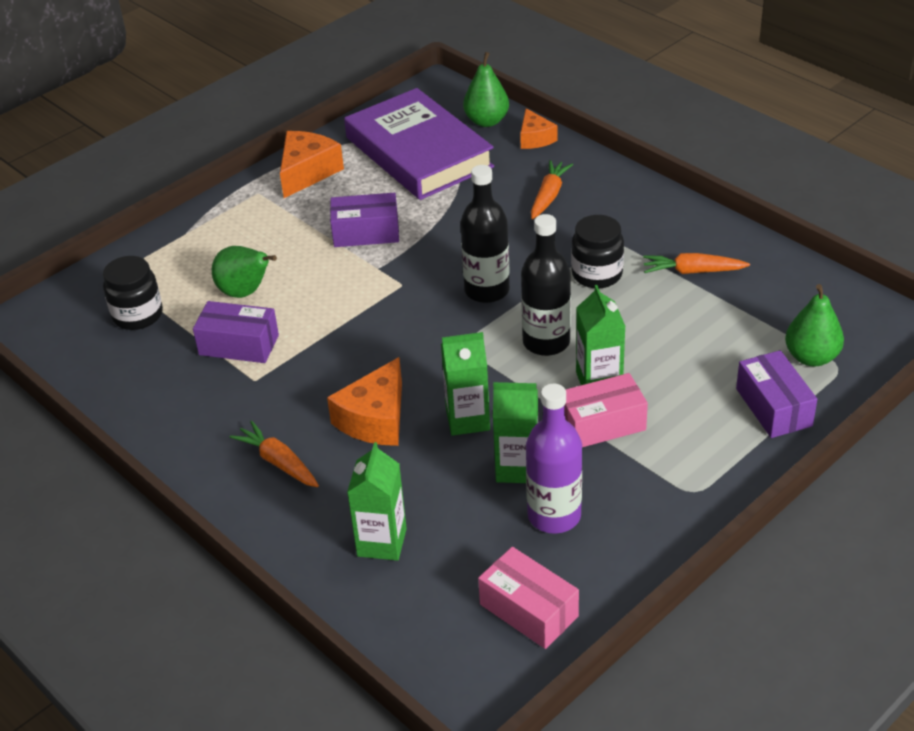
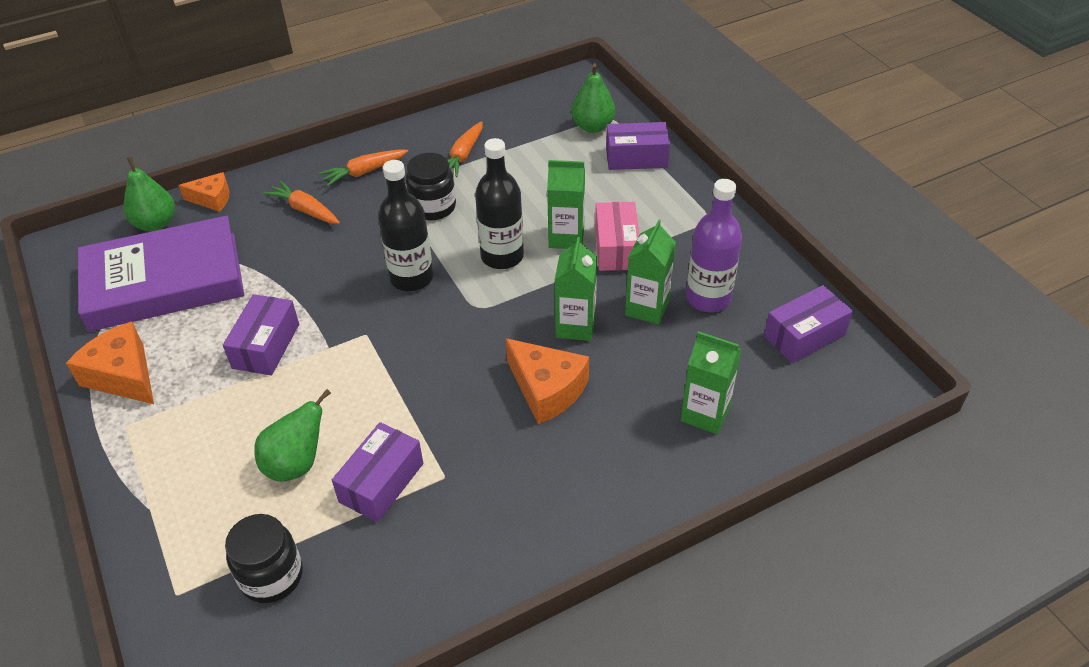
camera: 75 degrees left, 5 degrees up
orange carrot [230,421,319,487] -> orange carrot moved to [319,150,408,186]
pink box [478,547,579,649] -> purple box [764,285,853,363]

